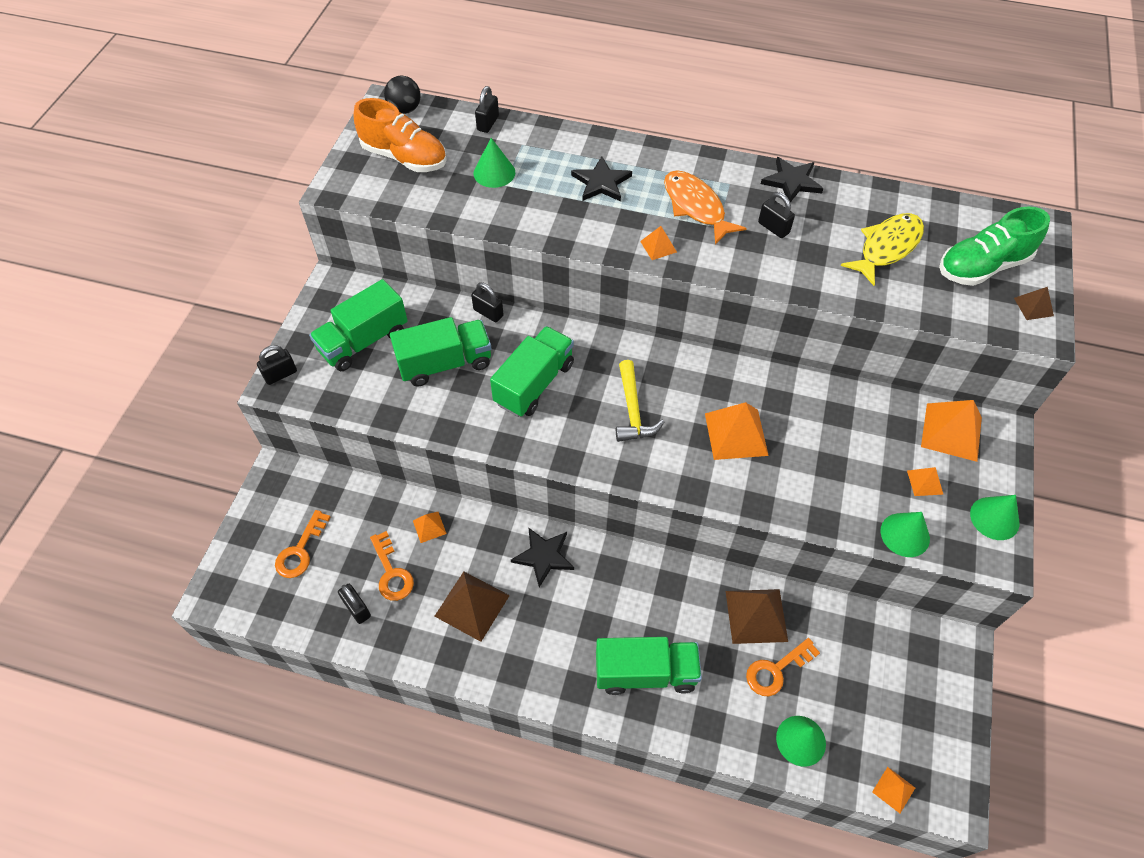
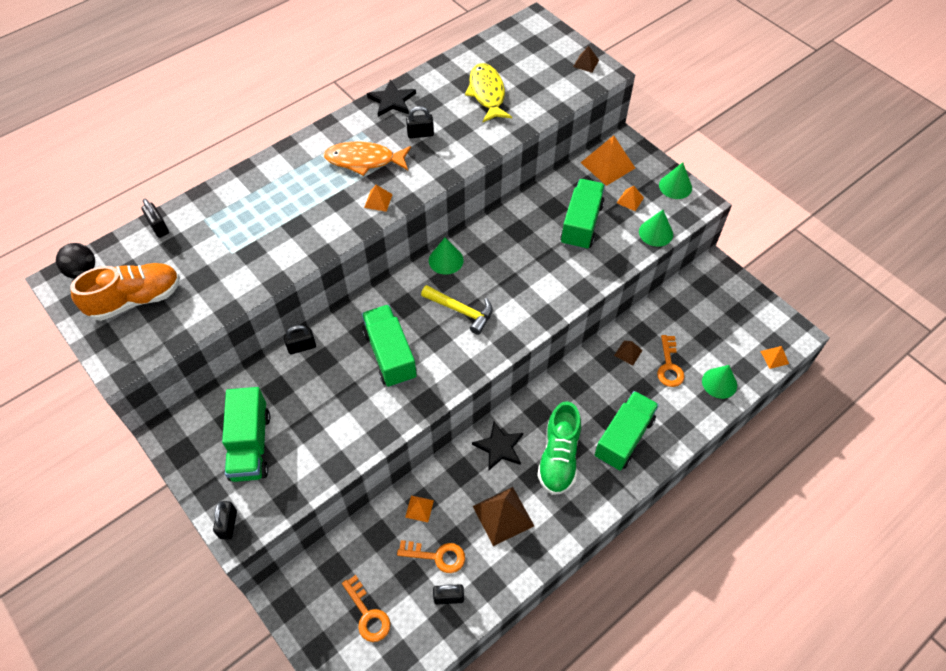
camera: 55 degrees left, 0 degrees up
green truck [390,317,491,386] -> green truck moved to [560,179,605,250]
green cone [474,138,515,188] -> green cone moved to [429,238,464,275]
black star [571,156,632,202] -> none
orange pyramid [705,402,769,460] -> none
brown pyramid [726,589,788,644] -> brown pyramid [614,341,643,365], size x0.52
green shoe [939,206,1050,286] -> green shoe moved to [537,401,581,495]

